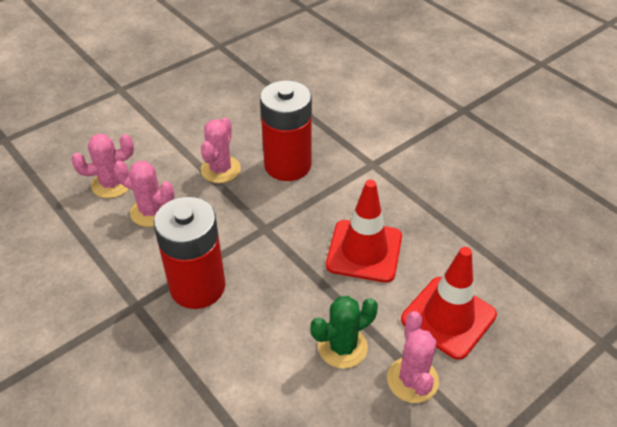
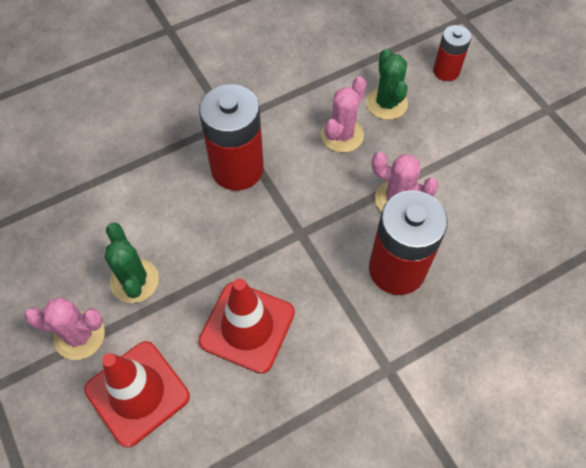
camera: 100 degrees right, 15 degrees up
pink cactus [71,134,134,198] -> green cactus [366,49,408,120]
none -> red battery [433,25,471,81]

